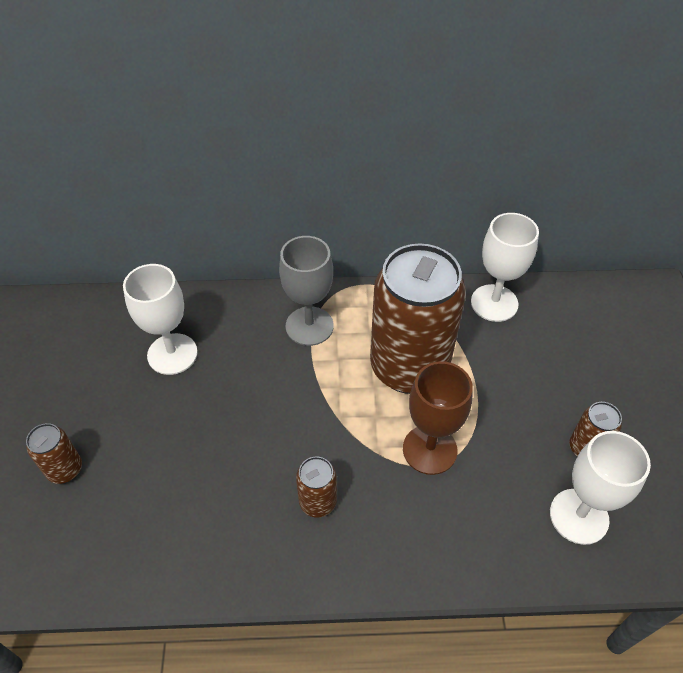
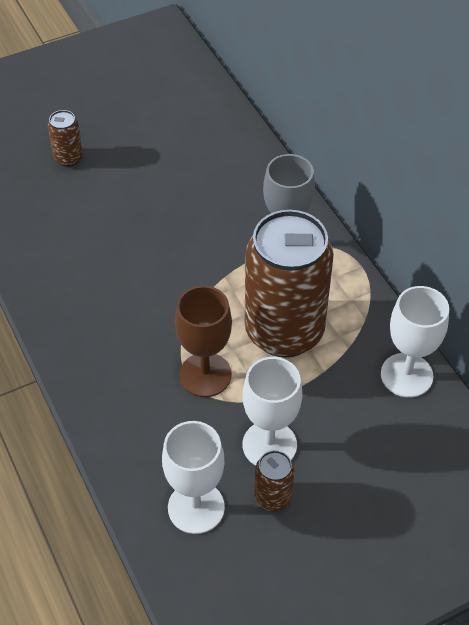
camera: 65 degrees right, 0 degrees up
white goblet [123,264,198,375] -> white goblet moved to [243,357,302,466]
brown can [296,457,337,517] -> none

